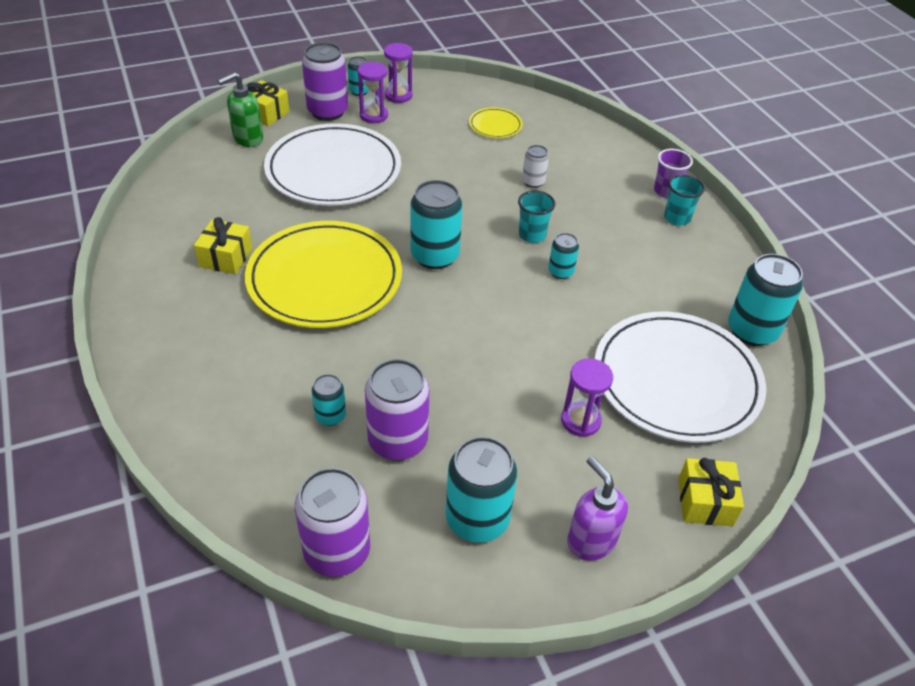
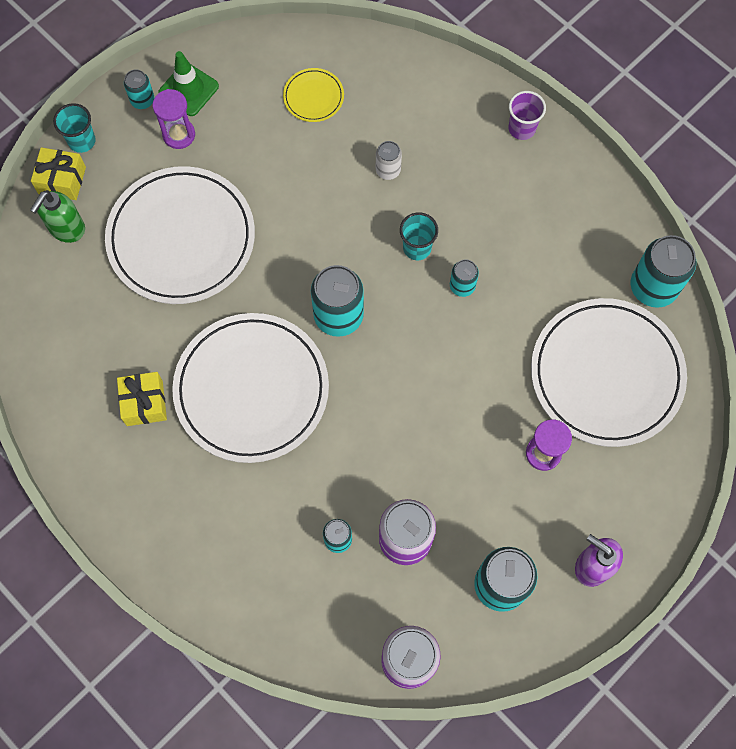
camera: 20 degrees left, 25 degrees up
yellow plate [245,221,402,328] -> white plate [172,313,329,463]
purple can [302,42,348,121] -> none
purple hourglass [384,43,413,103] -> green traffic cone [158,51,219,116]
turquoise cup [664,175,705,226] -> turquoise cup moved to [53,103,96,153]
yellow gift [678,458,744,526] -> none

